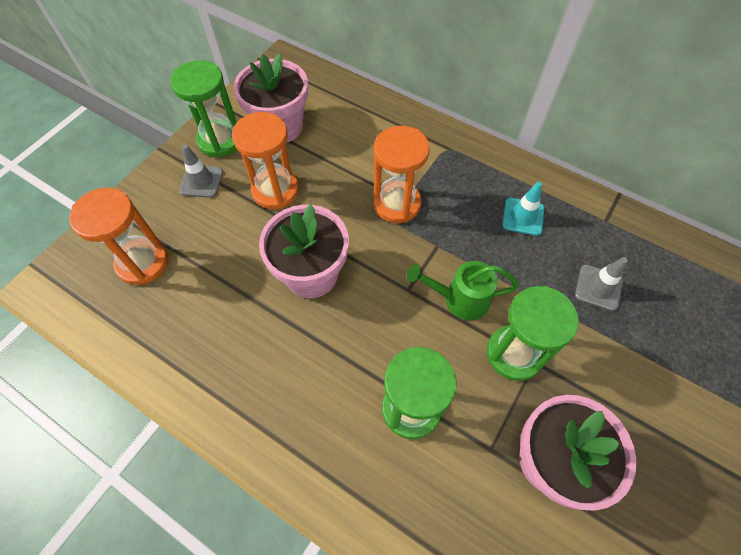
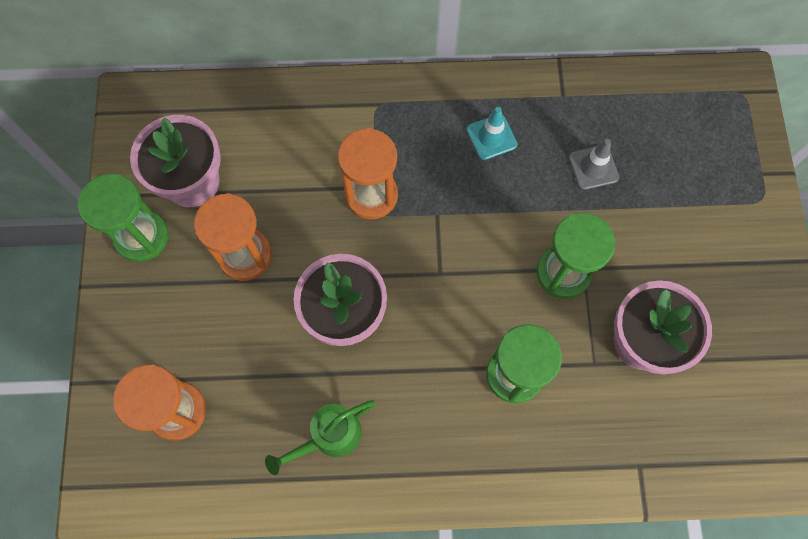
camera: 35 degrees left, 10 degrees up
grey traffic cone [179,145,223,198] -> none
green watering can [407,261,519,320] -> green watering can moved to [265,400,375,475]

